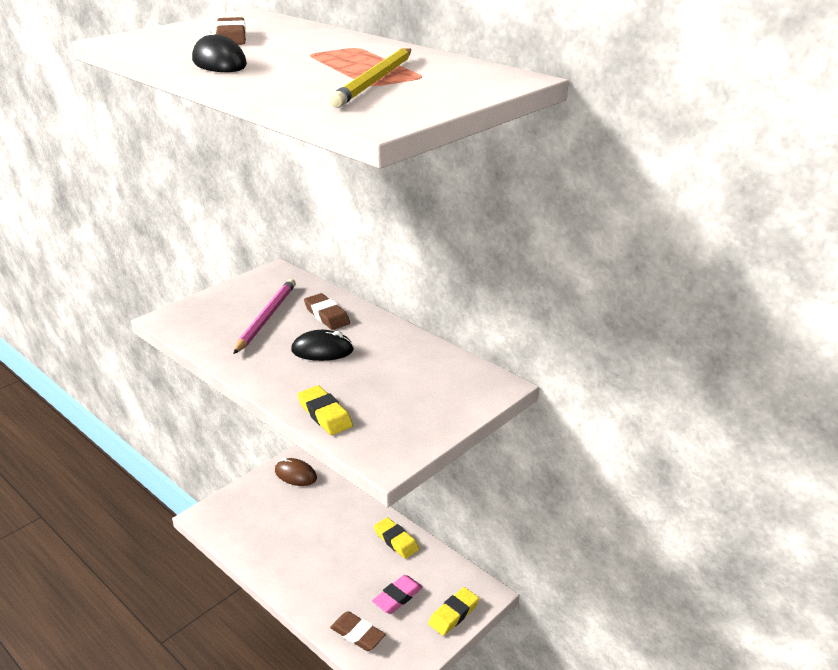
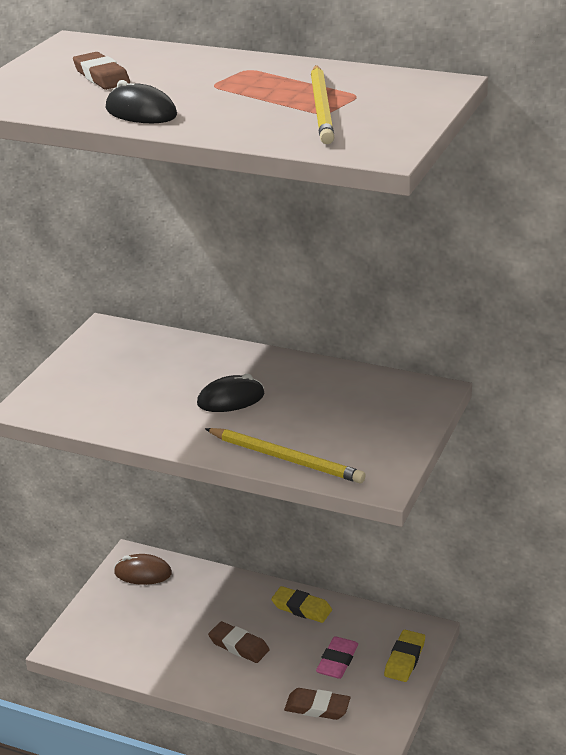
camera: 20 degrees left, 0 degrees up
pink pencil [233,279,296,354] -> none
yellow eraser [297,385,353,435] -> yellow pencil [205,428,366,483]
brown eraser [304,293,350,330] -> brown eraser moved to [208,621,270,663]

